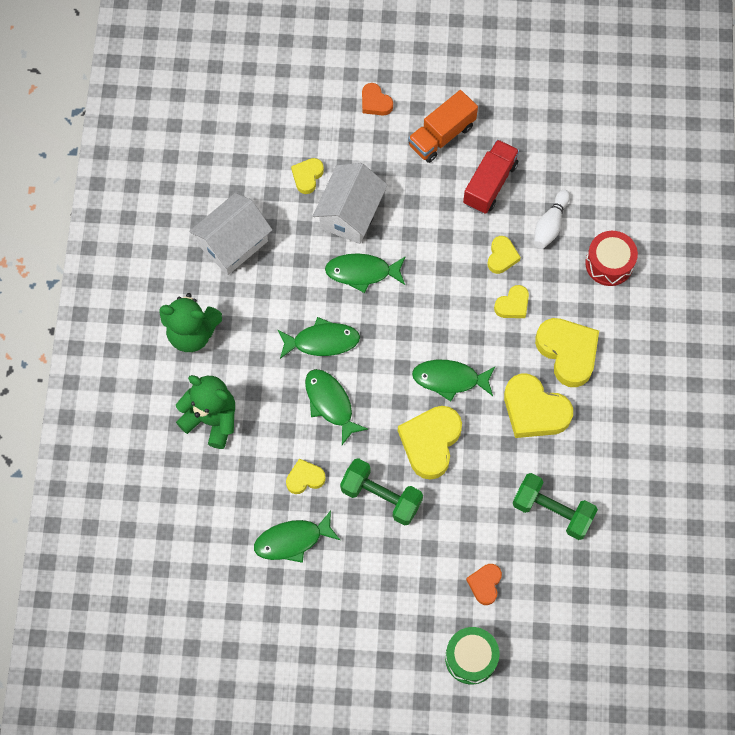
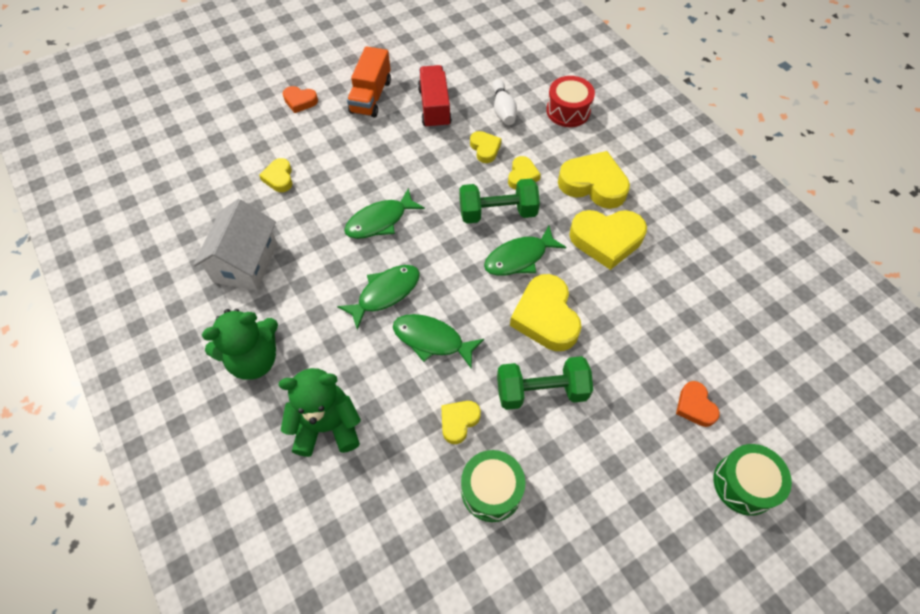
camera: 35 degrees left, 10 degrees down
green fish [254,510,340,563] -> green drum [461,450,525,522]
white house [313,163,388,244] -> none
green dumbbell [513,473,598,540] -> green dumbbell moved to [459,179,540,224]

